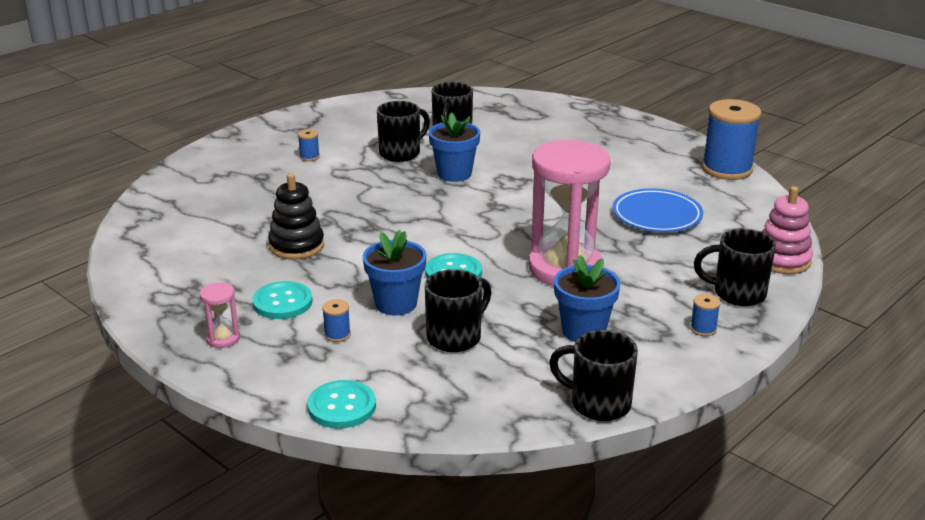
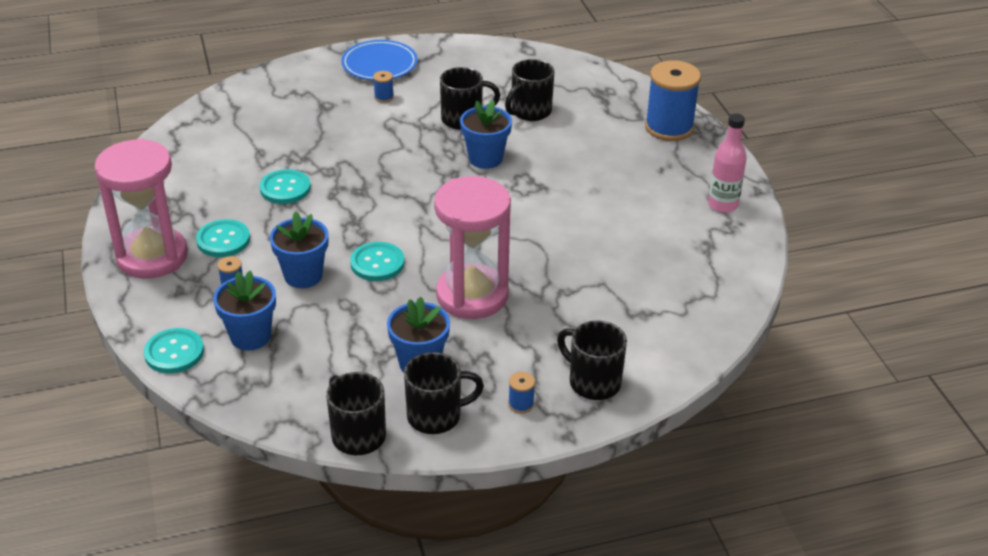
camera: 30 degrees right, 10 degrees up
pink hourglass [200,282,240,348] -> pink hourglass [95,138,188,279], size x2.44
black stacking toy [268,173,324,259] -> turquoise button [260,169,311,204]
black mug [425,269,492,352] -> black mug moved to [404,352,484,434]
blue plate [613,188,703,232] -> blue plate moved to [341,40,418,81]
blue spool [702,99,761,180] -> blue spool moved to [645,60,701,141]
pink stacking toy [762,186,813,274] -> none
none -> blue flower pot [213,271,276,350]
none -> pink bottle [708,113,747,213]

